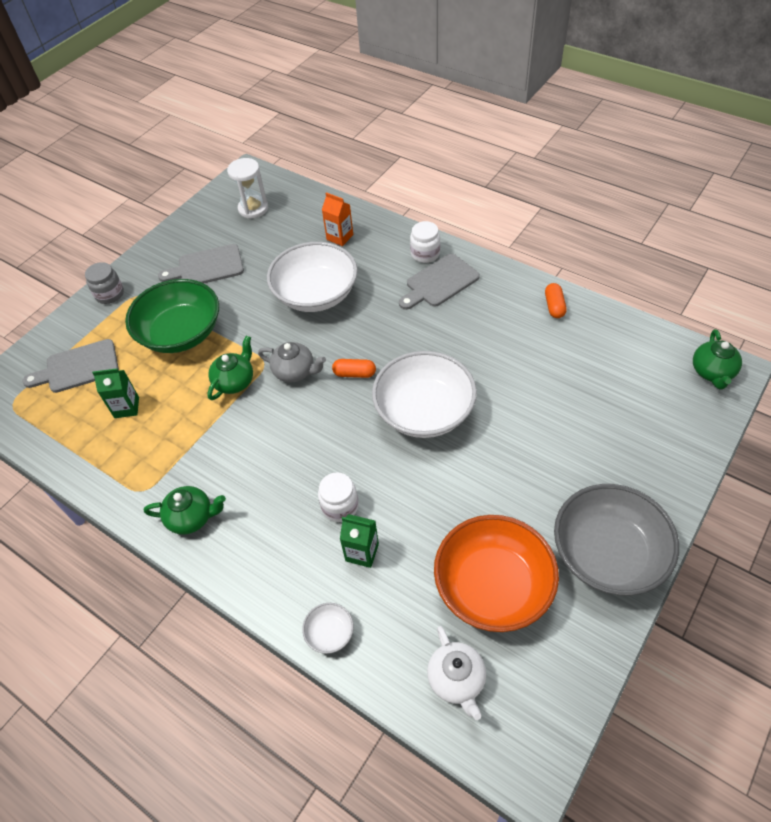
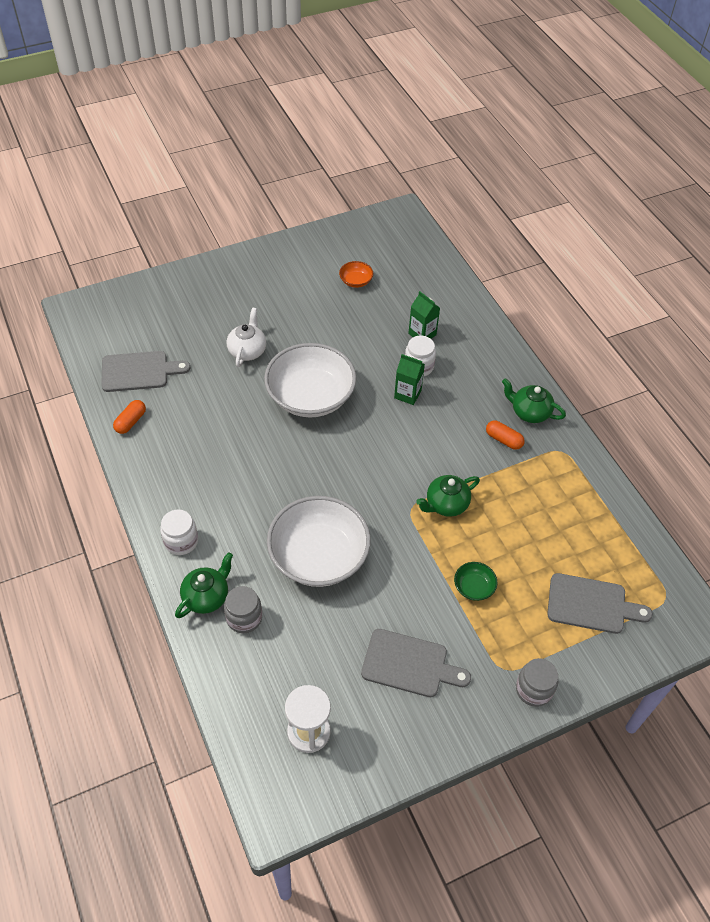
camera: 155 degrees left, 0 degrees up
green carton [92,368,139,418] -> green carton moved to [394,354,425,405]
green bowl [125,279,219,353] -> green bowl [454,562,498,601], size x0.42
grey teapot [258,342,326,382] -> none
white bowl [302,603,354,654] -> none
orange carton [322,192,353,246] -> grey jar [224,586,262,633]
orange capsule [332,359,376,378] -> orange capsule moved to [486,420,525,450]
grey cutting board [399,253,480,310] -> grey cutting board moved to [101,351,190,392]
white teapot [427,626,486,720] -> white teapot moved to [227,308,266,367]
orange bowl [434,515,559,632] -> orange bowl [339,261,373,288], size x0.42
grey bowl [554,484,679,596] -> none
green teapot [693,329,742,390] -> green teapot moved to [175,552,233,618]

